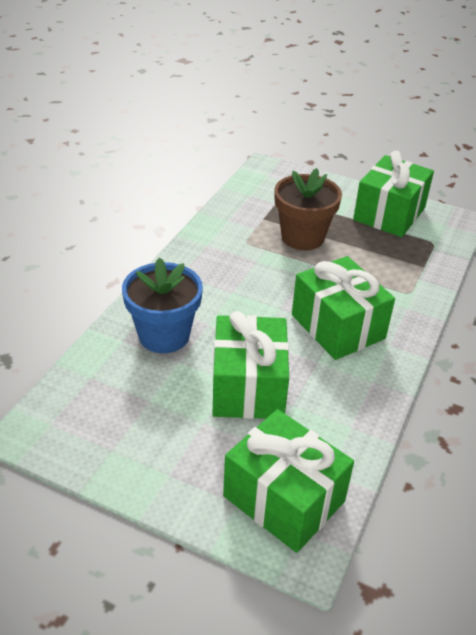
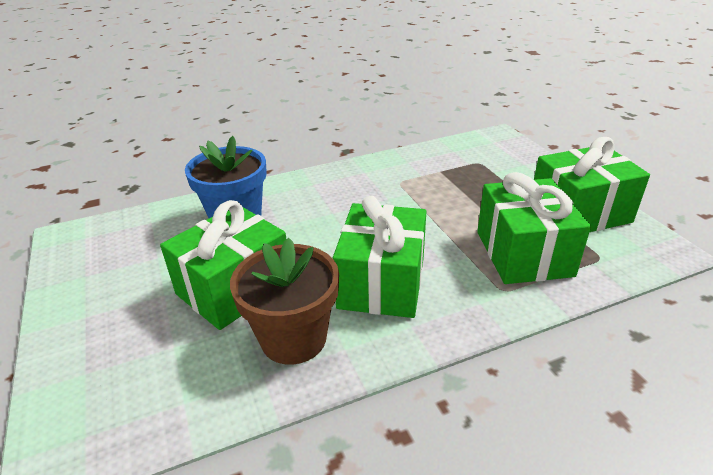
camera: 45 degrees right, 5 degrees down
green gift [223,409,354,553] -> green gift moved to [477,172,591,284]
brown flower pot [274,168,342,250] -> brown flower pot moved to [230,237,339,365]

